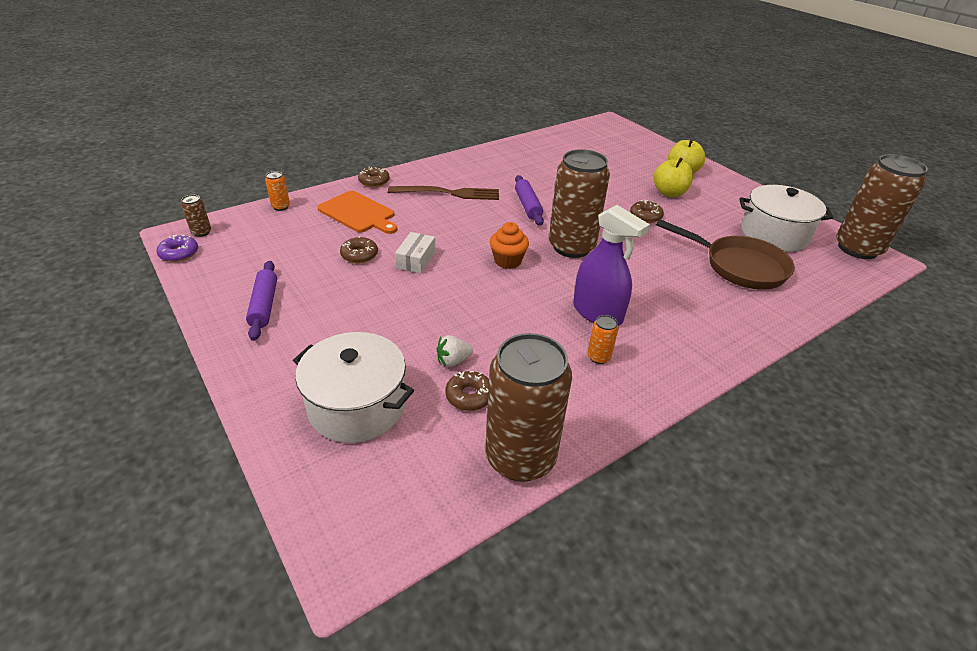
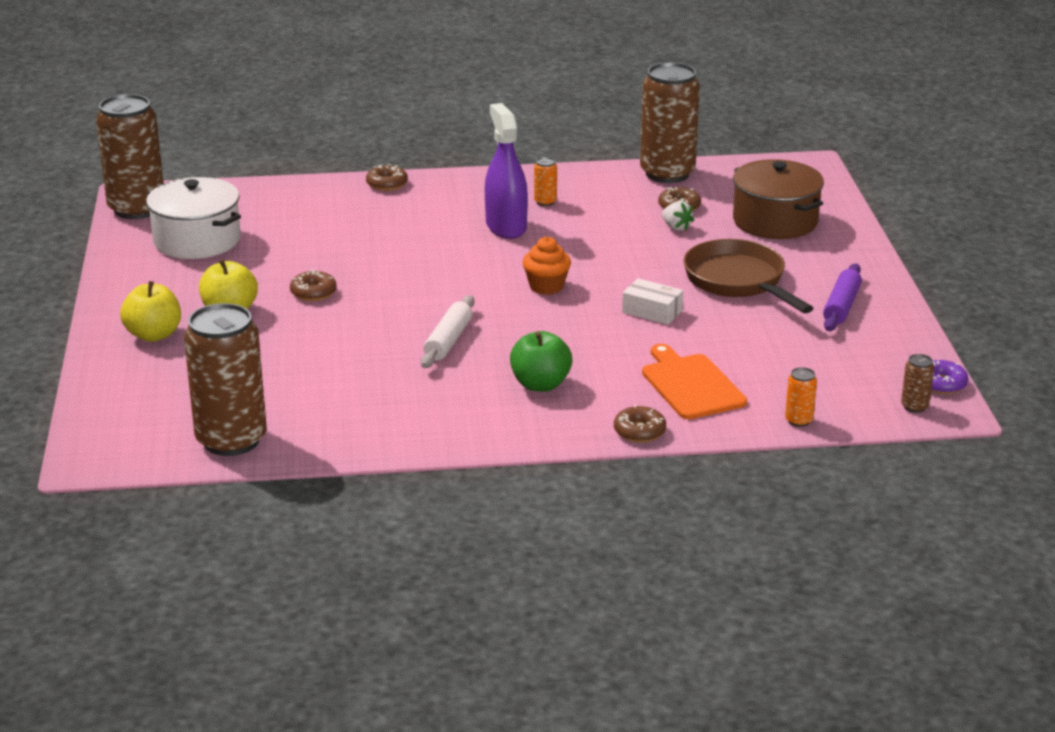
camera: 150 degrees left, 10 degrees down
white pot [293,332,414,443] -> brown pot [733,159,824,239]
brown donut [340,236,378,263] -> brown donut moved to [366,164,408,191]
brown fork [388,186,499,200] -> green apple [510,331,572,392]
white box [395,232,435,273] -> white box turned 75 degrees clockwise [622,278,683,325]
white strawberry [437,335,473,367] -> white strawberry turned 45 degrees clockwise [662,201,694,231]
purple rolling pin [515,175,544,226] -> white rolling pin [421,295,475,368]
brown can [549,149,610,258] -> brown can moved to [184,303,267,456]
brown pan [656,219,795,290] -> brown pan moved to [683,239,813,313]

